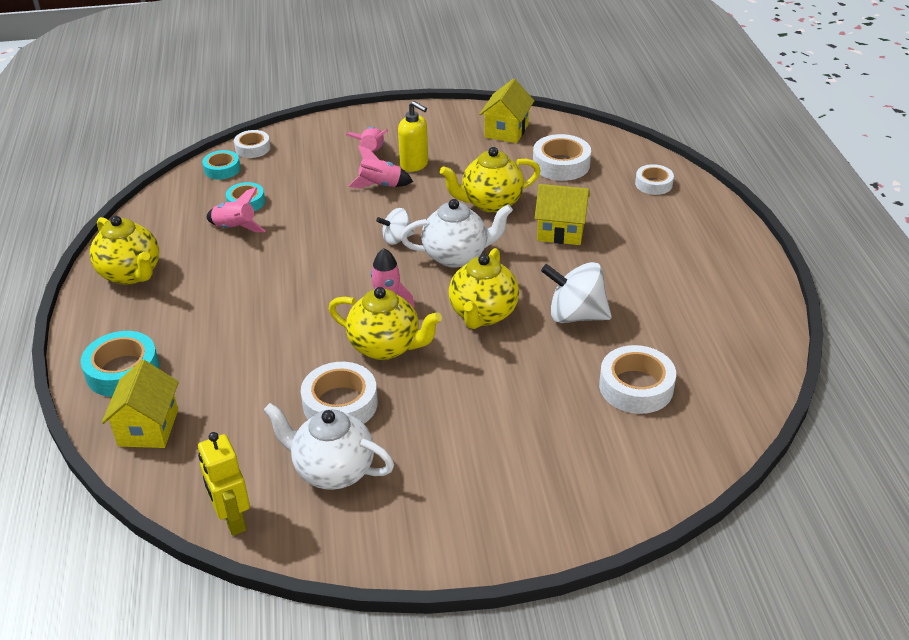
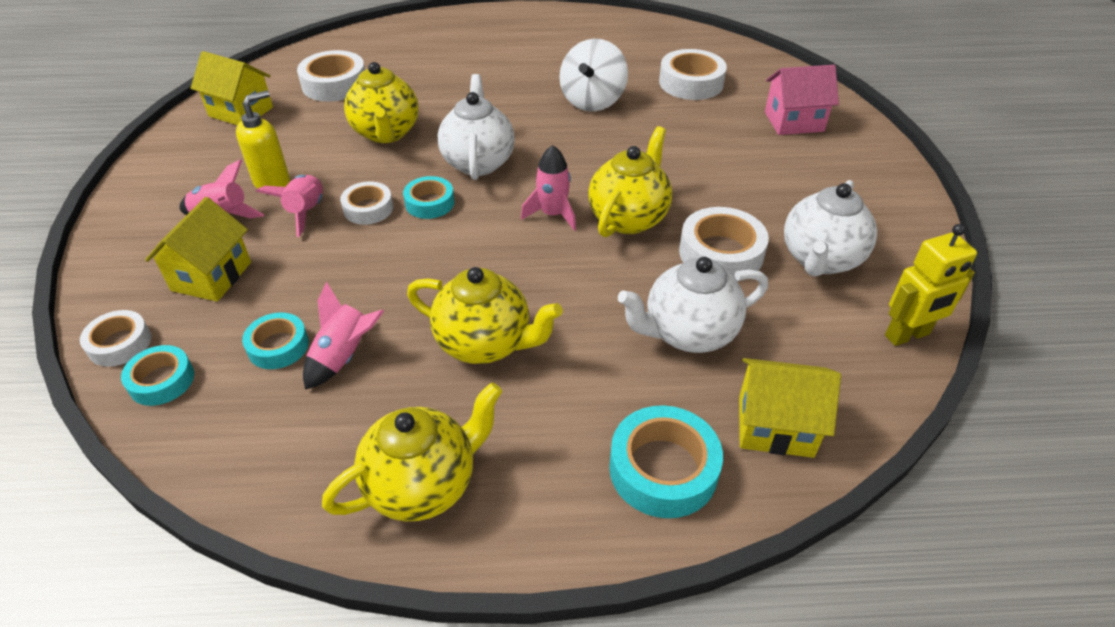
camera: 85 degrees left, 5 degrees up
white spinning top [376,208,415,245] -> turquoise tape [403,176,454,219]
yellow teapot [449,248,519,329] -> yellow teapot moved to [407,267,563,364]
yellow house [535,184,590,245] -> yellow house moved to [145,197,251,302]
white tape [635,164,674,195] -> white tape moved to [340,181,393,225]
none -> white teapot [618,257,768,353]
none -> pink house [765,65,839,135]

